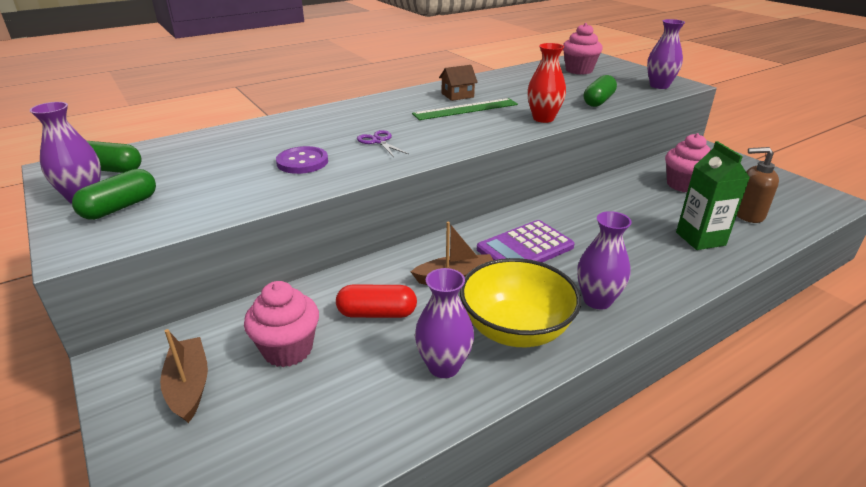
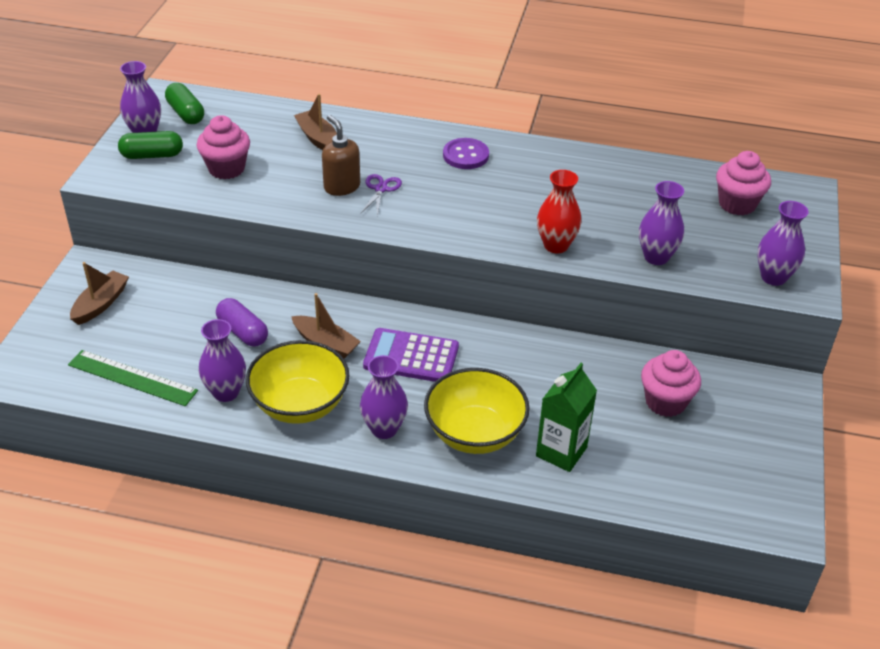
camera: 45 degrees right, 10 degrees up
pink cupcake [244,281,319,367] -> pink cupcake moved to [197,115,250,179]
purple button [276,146,328,174] -> purple button moved to [443,138,489,169]
red capsule [336,285,417,318] -> purple capsule [216,298,268,347]
green ruler [412,98,518,120] -> green ruler moved to [68,350,198,406]
brown house [439,65,478,101] -> none
green capsule [584,75,617,107] -> purple vase [639,181,684,265]
brown soap dispenser [737,147,779,223] -> brown soap dispenser moved to [322,115,360,196]
none -> brown boat [294,94,337,150]
none -> yellow bowl [424,368,530,454]

